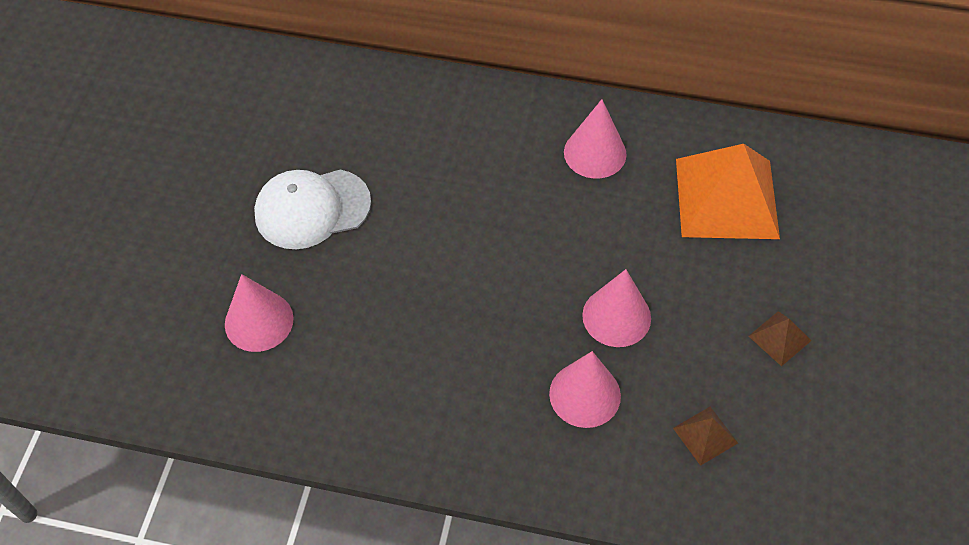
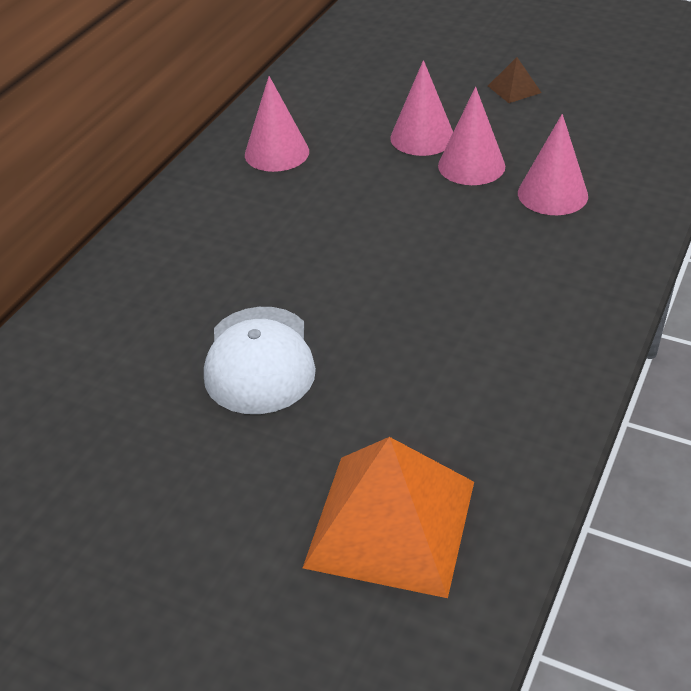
camera: 75 degrees left, 15 degrees down
pink cone [225,274,294,352] -> pink cone moved to [390,60,453,156]
brown pyramid [673,407,738,466] -> none
orange pyramid [676,144,780,239] -> orange pyramid moved to [303,437,474,598]

